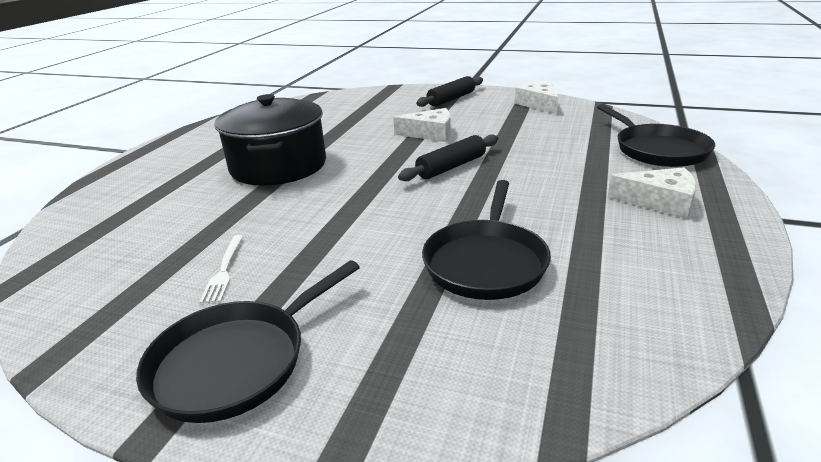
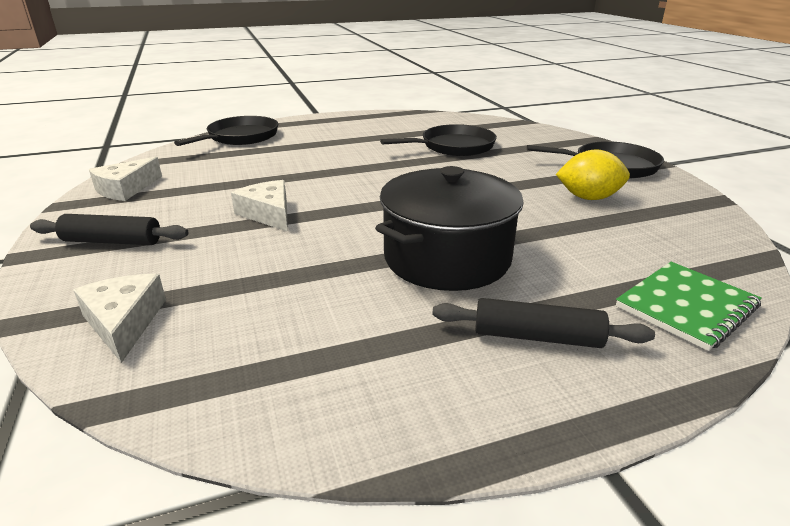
camera: 130 degrees left, 0 degrees up
white fork [199,235,244,304] -> yellow lemon [556,149,630,200]
black rolling pin [398,134,498,181] -> black rolling pin moved to [432,298,655,348]
white cheese [608,167,697,219] -> white cheese moved to [74,274,166,363]
none -> green notebook [616,262,762,351]

